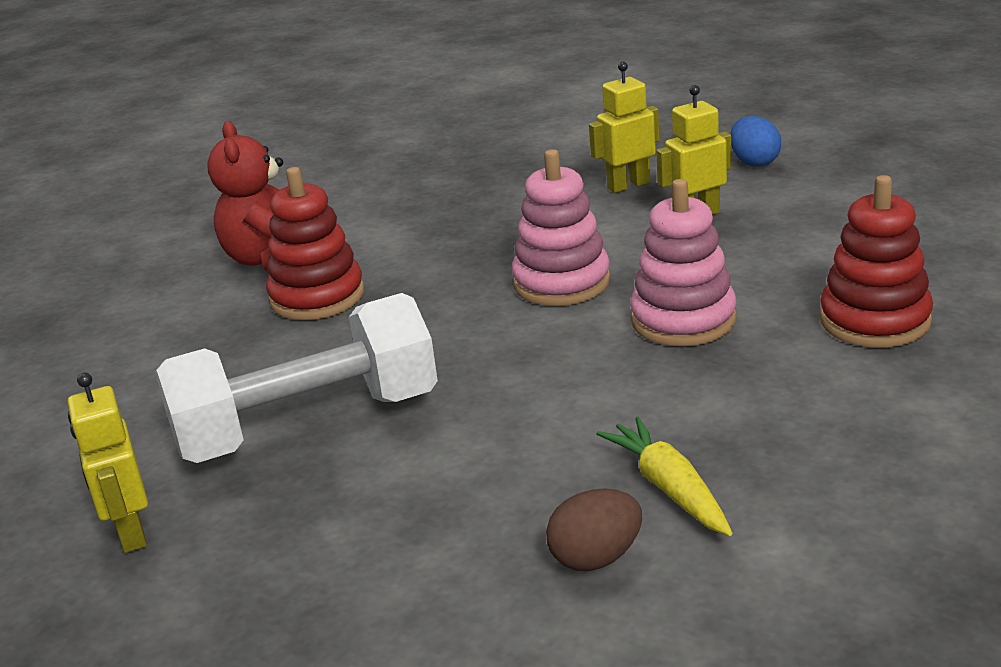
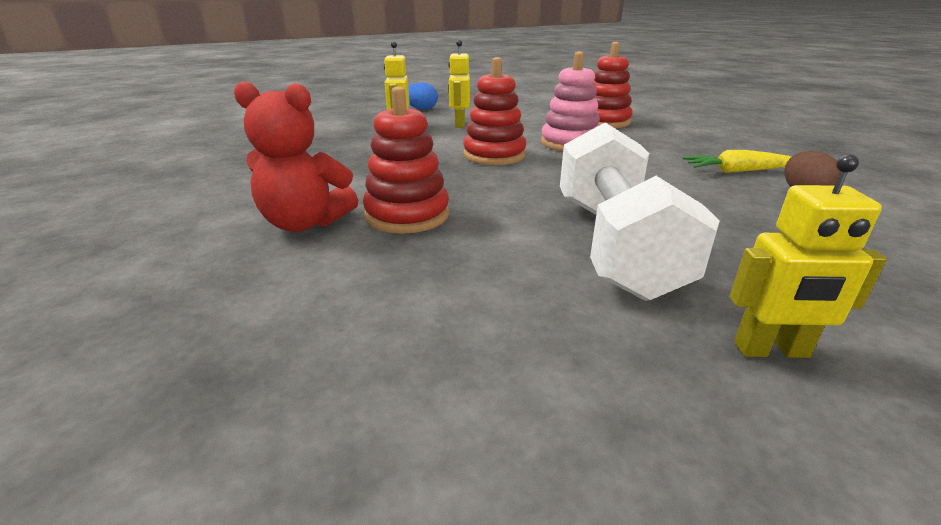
camera: 70 degrees left, 0 degrees up
pink stacking toy [512,149,611,306] -> red stacking toy [463,57,526,165]

